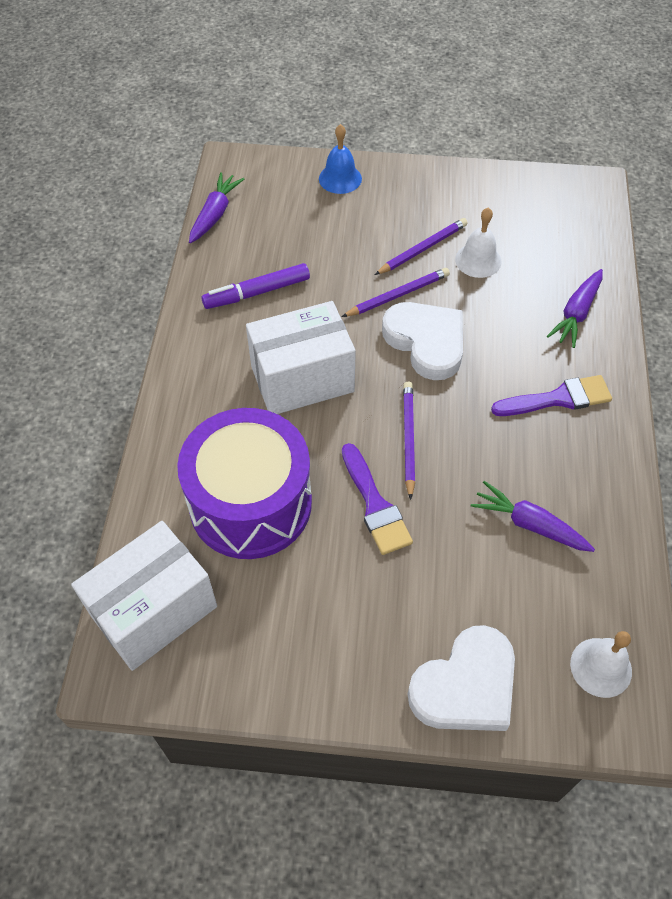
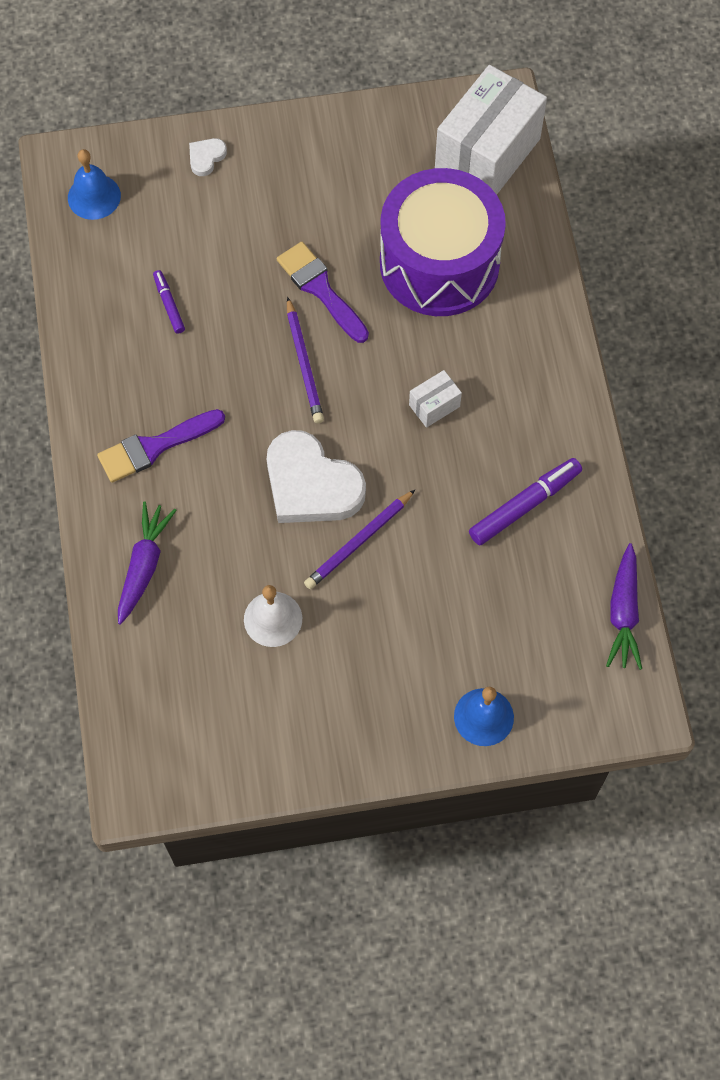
camera: 165 degrees right, 10 degrees up
white box [246,301,356,414] -> white box [409,370,462,428], size x0.43
purple pencil [375,218,468,275] -> none
white heart [408,625,515,731] -> white heart [189,138,227,176], size x0.43
purple carrot [471,481,595,552] -> purple marker [153,270,185,334]
white bell [570,631,632,698] -> blue bell [68,149,121,220]

